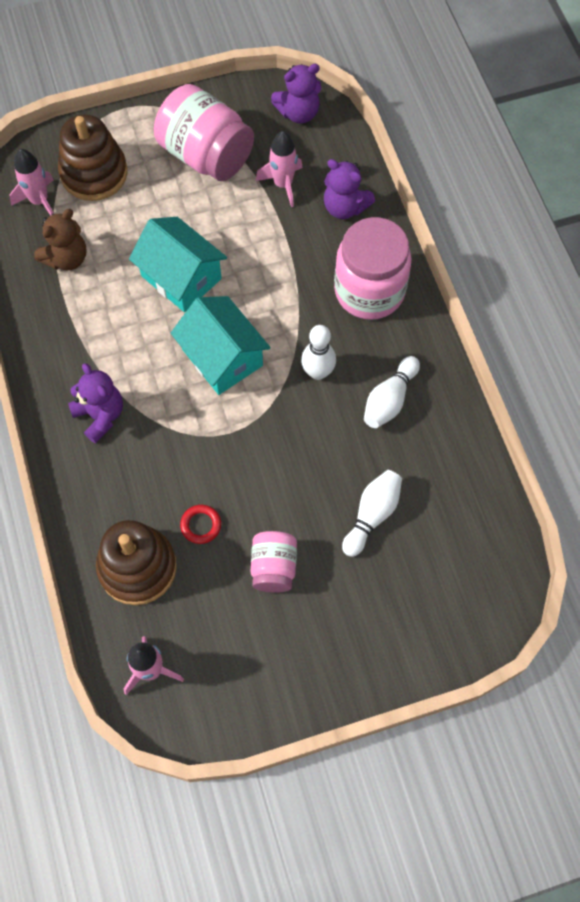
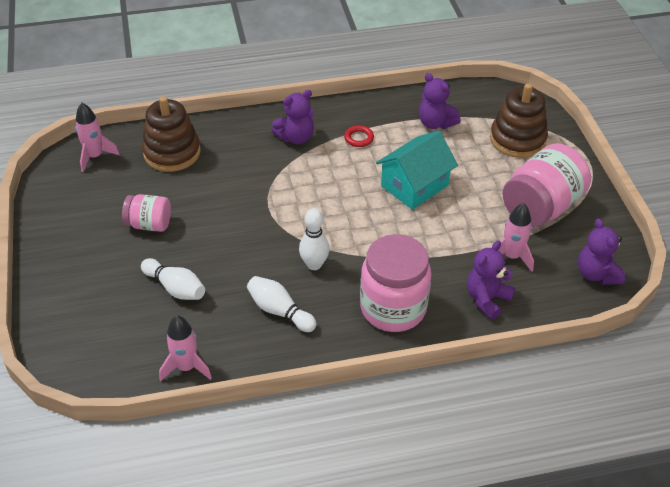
camera: 95 degrees right, 20 degrees down
pink rocket [10,149,54,216] -> pink rocket moved to [159,315,212,381]
brown teddy bear [34,209,86,270] -> purple teddy bear [419,73,461,129]
turquoise house [171,296,271,395] -> none
red ring [180,505,221,544] -> red ring moved to [344,125,374,147]

